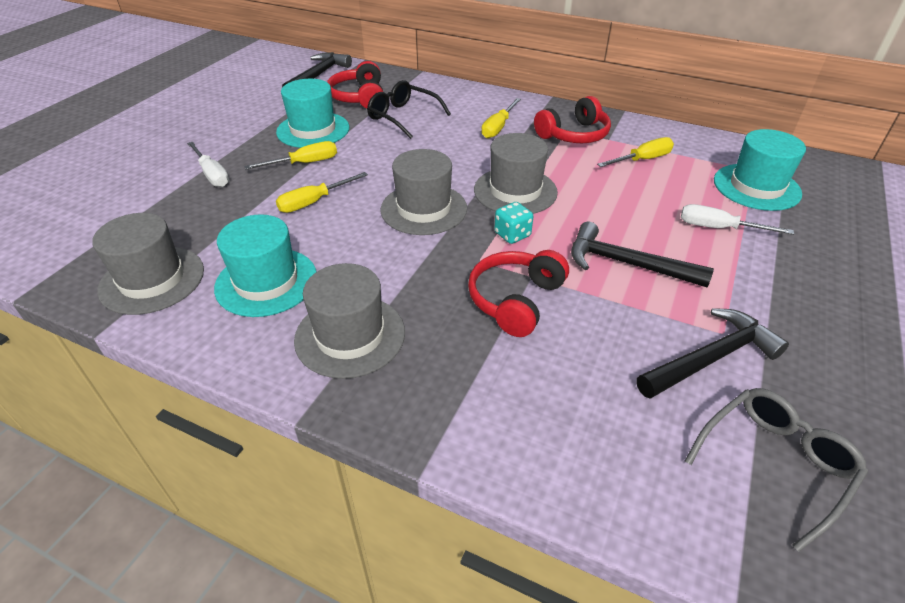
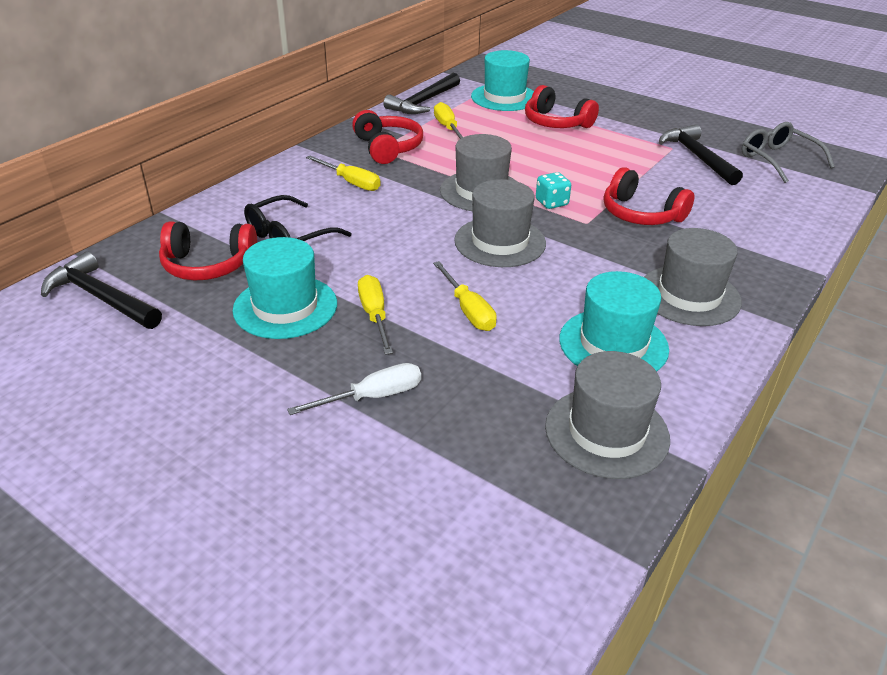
camera: 80 degrees left, 5 degrees down
black hammer [571,221,714,288] -> black hammer moved to [383,73,460,114]
white screwdriver [681,204,794,235] -> red headphones [525,85,599,128]

